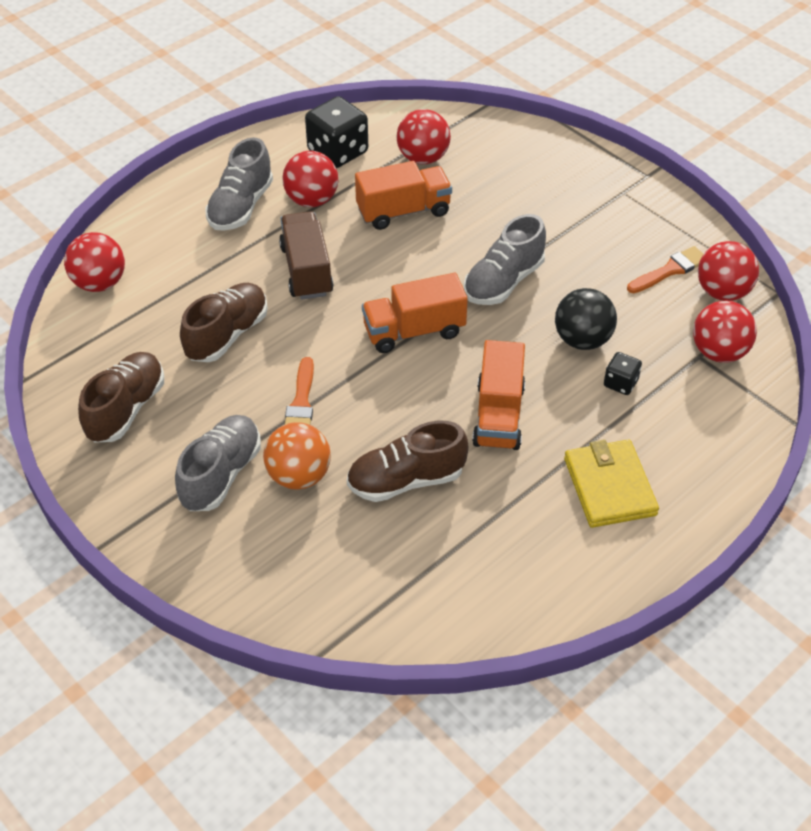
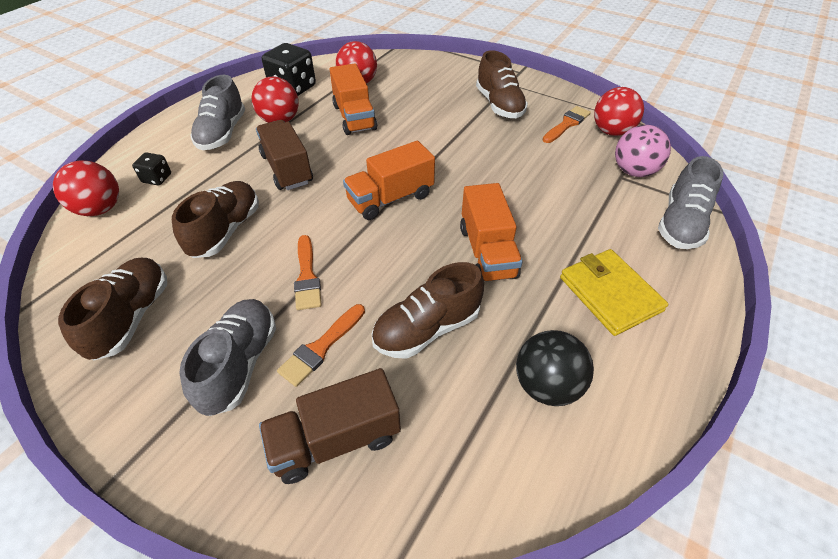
camera: 15 degrees left, 0 degrees up
orange ball [263,422,331,490] -> orange brush [277,304,365,387]
orange truck [355,161,452,230] -> orange truck turned 105 degrees clockwise [329,63,377,135]
grey shoe [464,214,546,305] -> grey shoe moved to [658,156,724,249]
black ball [555,288,617,350] -> black ball moved to [516,330,594,406]
black dice [604,352,642,395] -> black dice moved to [132,152,171,185]
red ball [693,300,757,363] -> pink ball [615,125,671,177]
none -> brown truck [259,368,401,484]
none -> brown shoe [476,50,528,118]

